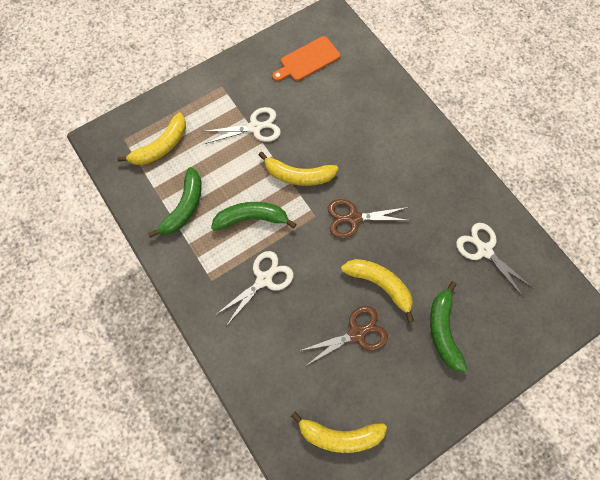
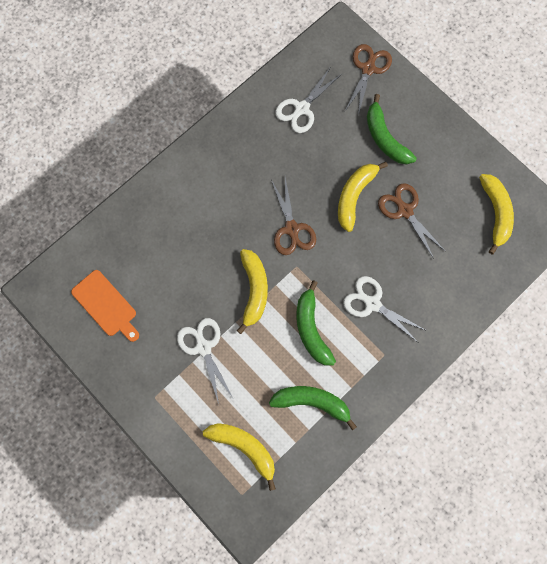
camera: 100 degrees left, 5 degrees up
green banana [430,281,467,372] -> green banana turned 75 degrees clockwise [367,94,417,164]
none -> brown scissors [345,44,392,115]

